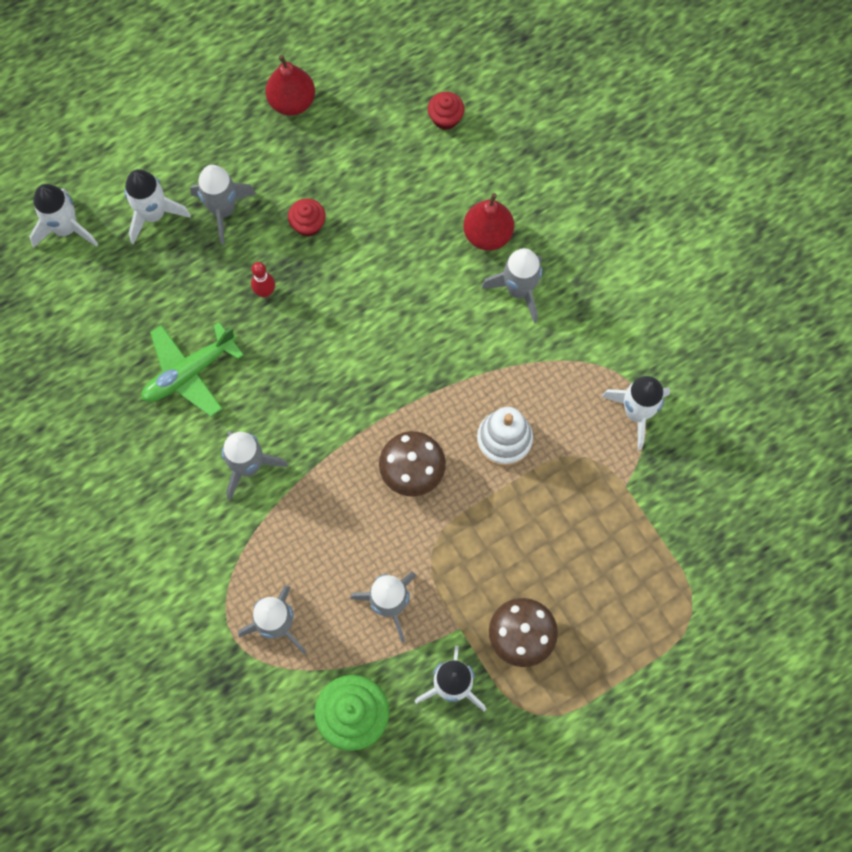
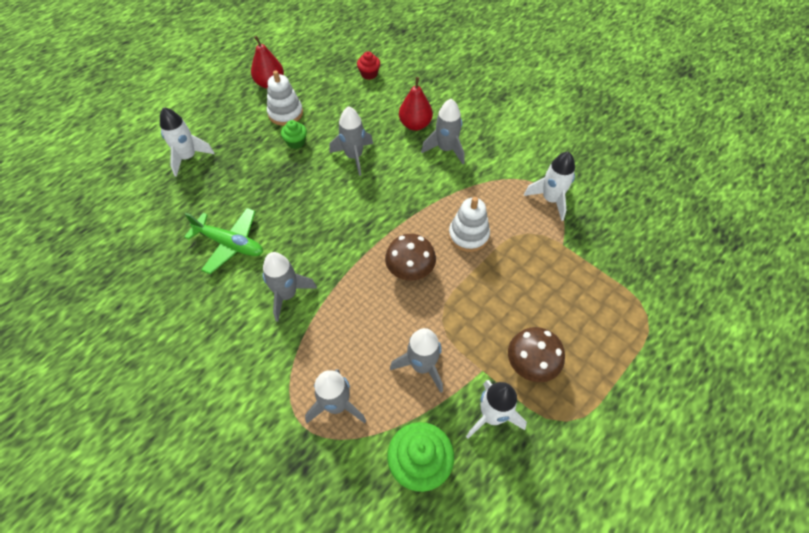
camera: 15 degrees left, 15 degrees down
white rocket [29,184,98,248] -> none
green plane [141,322,244,417] -> green plane turned 105 degrees counterclockwise [184,208,263,274]
grey rocket [190,165,256,245] -> grey rocket moved to [329,106,373,176]
red bowling pin [251,262,275,298] -> none
red cupcake [288,199,326,237] -> green cupcake [281,120,307,149]
none -> white stacking toy [267,71,303,126]

